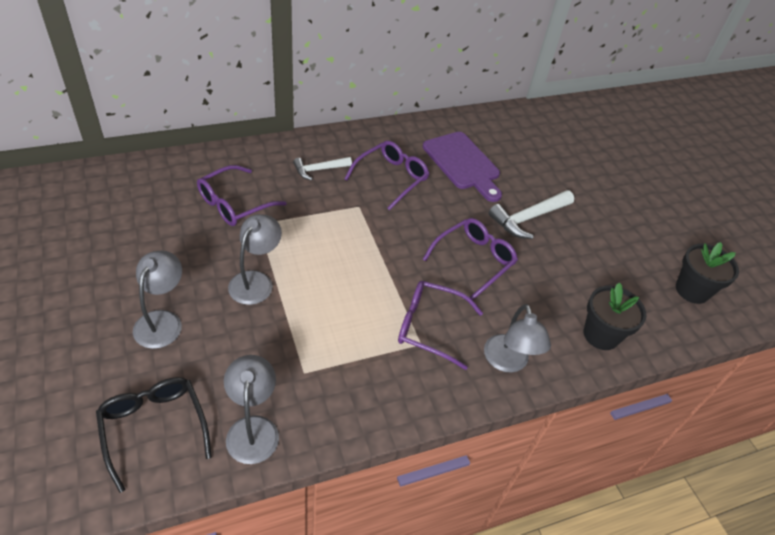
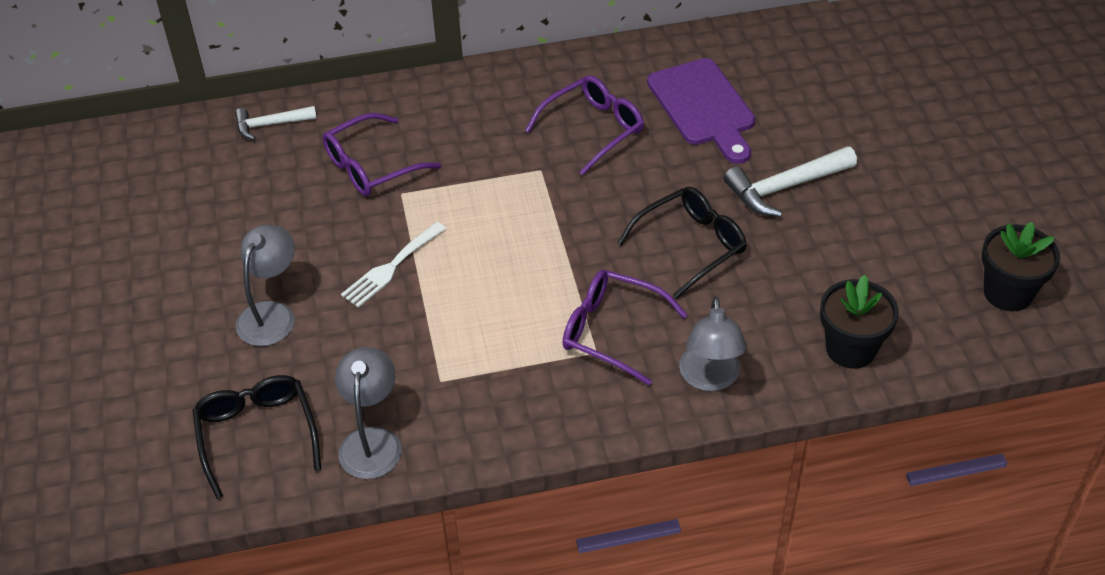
camera: 15 degrees right, 0 degrees up
grey lamp [228,214,282,305] -> white fork [341,222,446,308]
white hammer [293,157,352,180] -> white hammer moved to [235,106,317,140]
purple glasses [422,218,518,300] -> black glasses [617,187,746,299]

